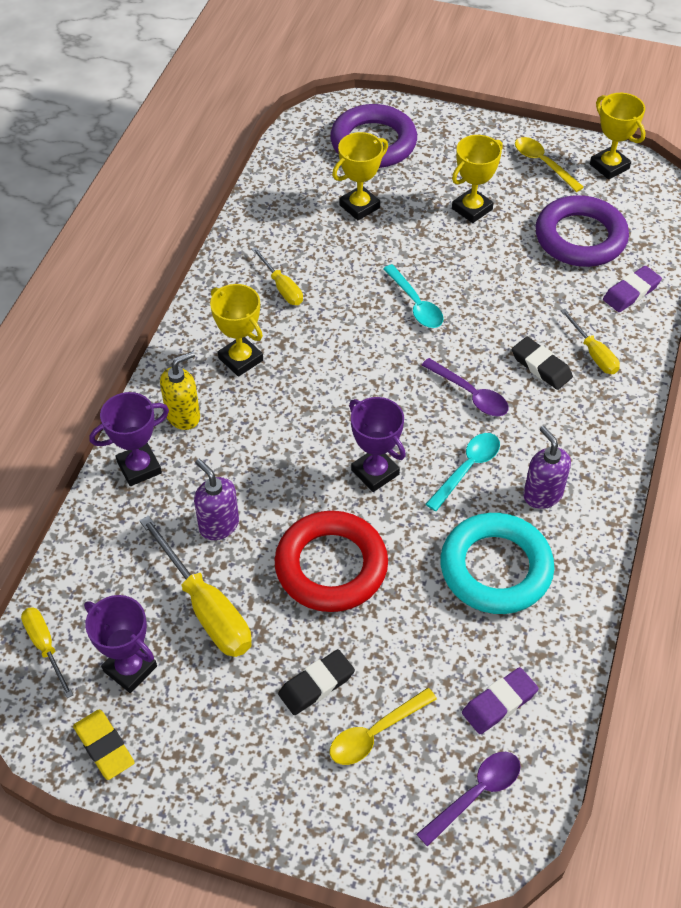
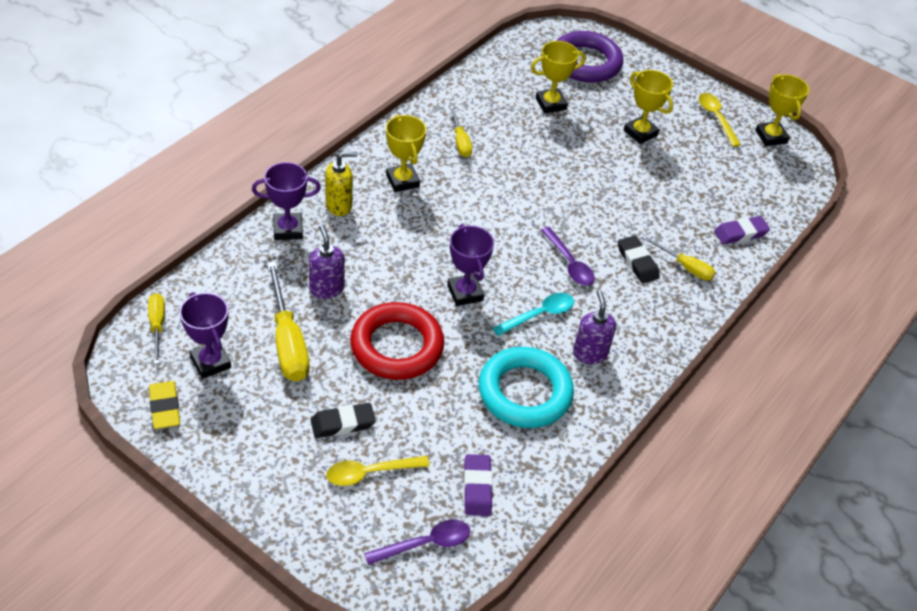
camera: 15 degrees right, 5 degrees down
turquoise spoon [383,264,443,328] -> none
yellow trophy [452,135,503,223] -> yellow trophy turned 75 degrees clockwise [624,70,673,144]
purple eraser [462,667,539,734] -> purple eraser turned 75 degrees counterclockwise [464,454,493,516]
purple ring [535,195,629,267] -> none
yellow screwdriver [561,309,620,374] -> yellow screwdriver turned 45 degrees counterclockwise [644,237,715,280]

